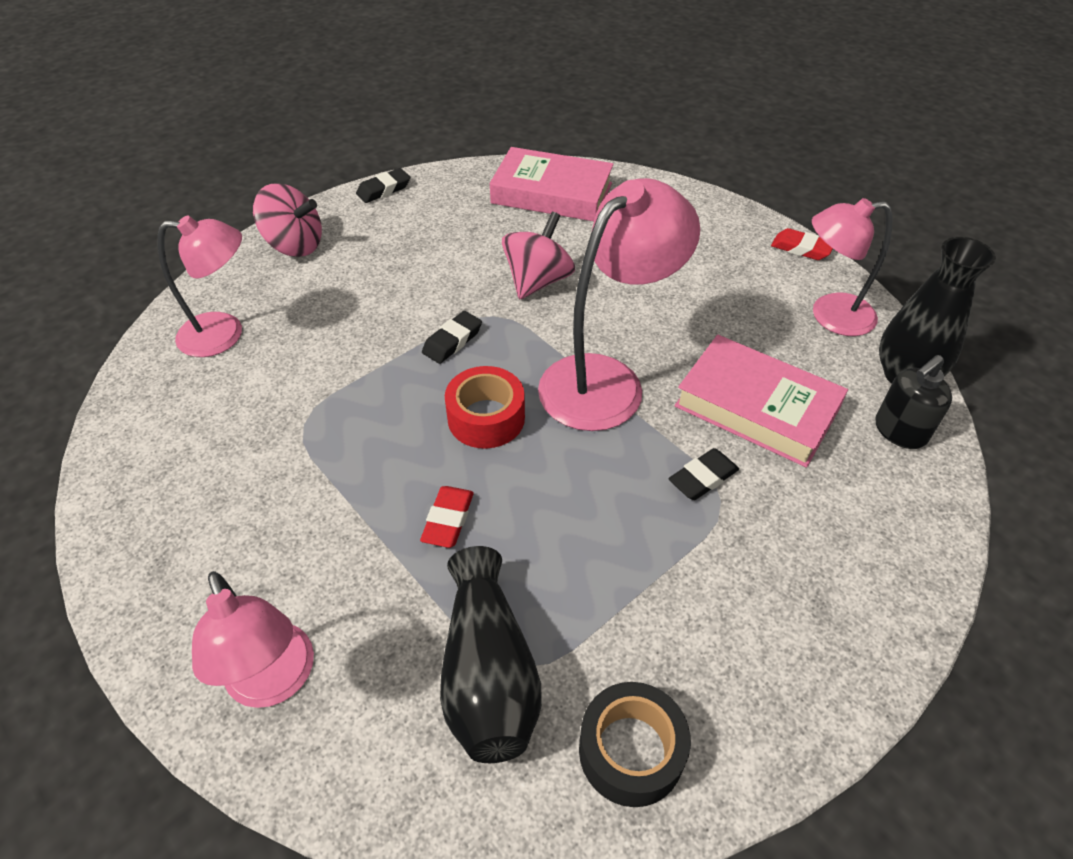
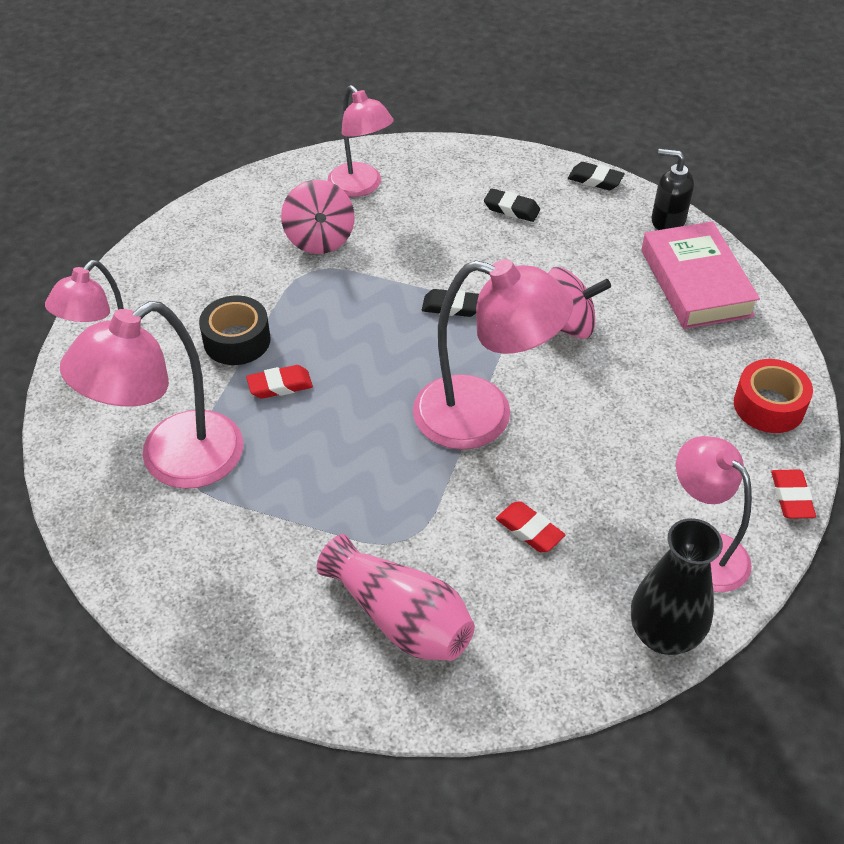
camera: 60 degrees right, 0 degrees up
pink spinning top [253,183,322,257] -> pink spinning top moved to [281,180,355,254]
black vase [440,546,542,763] -> pink lamp [60,301,243,489]
red tape [445,366,525,449] -> red tape moved to [734,359,813,433]
black tape [579,682,691,807] -> black tape moved to [199,295,271,365]
black eraser [669,448,739,500] -> black eraser moved to [484,188,540,222]
pink book [675,335,848,468] -> red eraser [496,501,565,552]
black soap dispenser [876,355,952,449] -> black soap dispenser moved to [652,149,694,230]
none -> pink vase [317,534,475,661]

